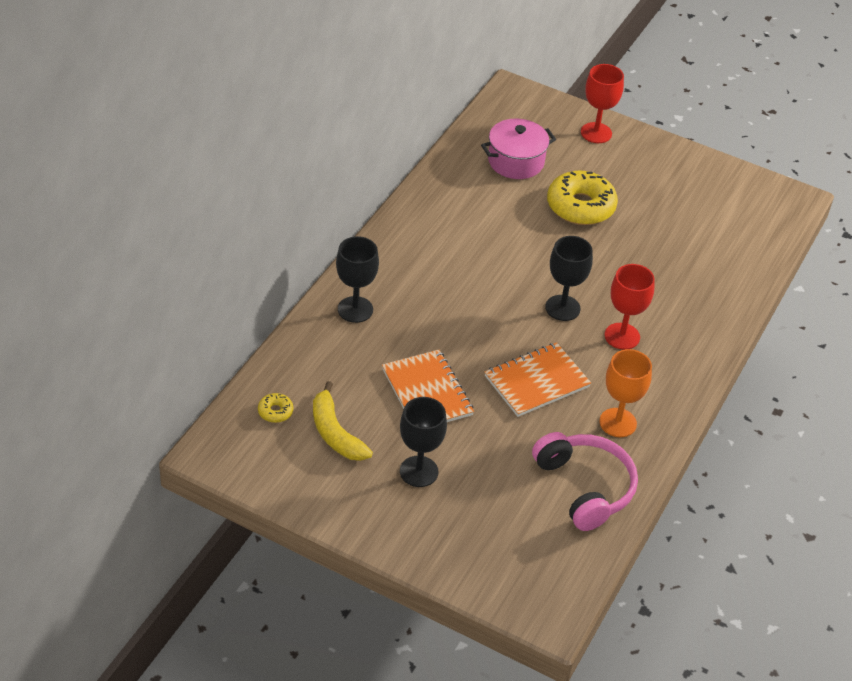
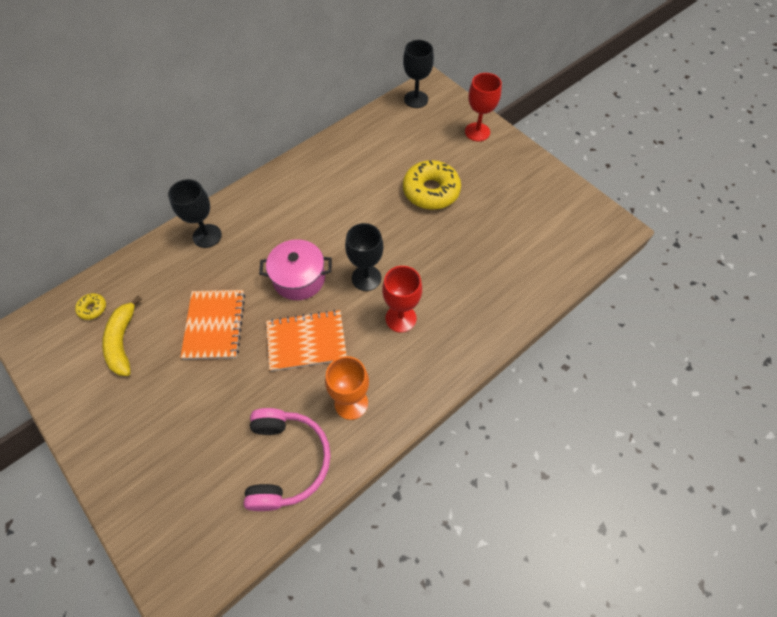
camera: 25 degrees right, 15 degrees up
black goblet [400,397,447,487] -> black goblet moved to [403,40,434,108]
pink pot [481,119,556,179] -> pink pot moved to [259,239,332,300]

